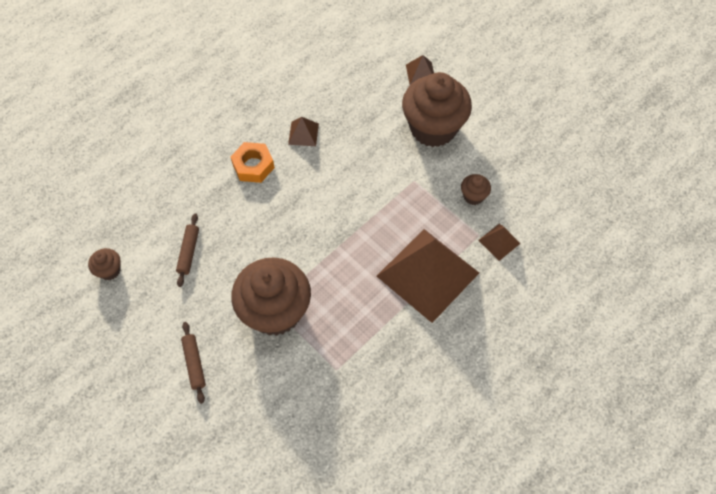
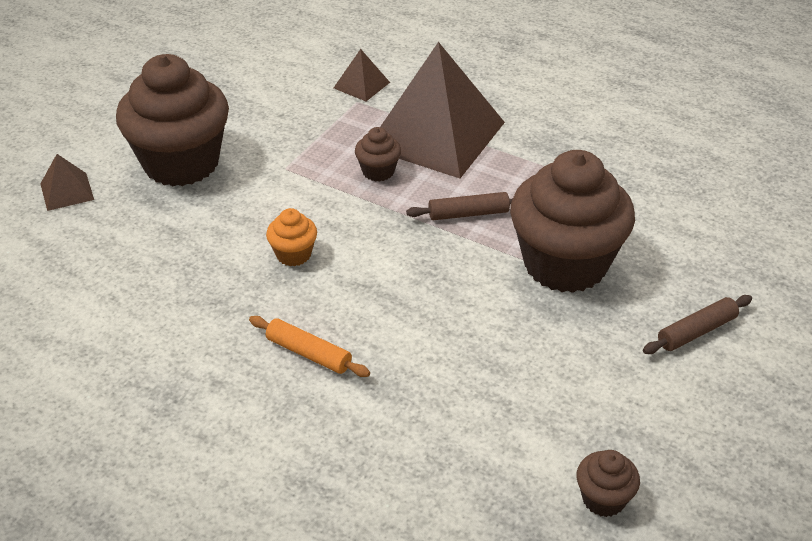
camera: 105 degrees left, 20 degrees down
brown rolling pin [176,213,199,287] -> brown rolling pin moved to [406,192,513,220]
orange nut [231,142,275,183] -> orange rolling pin [249,316,370,377]
brown pyramid [288,117,319,146] -> none
brown cupcake [461,174,491,205] -> brown cupcake moved to [355,127,401,182]
none -> orange cupcake [266,208,317,266]

